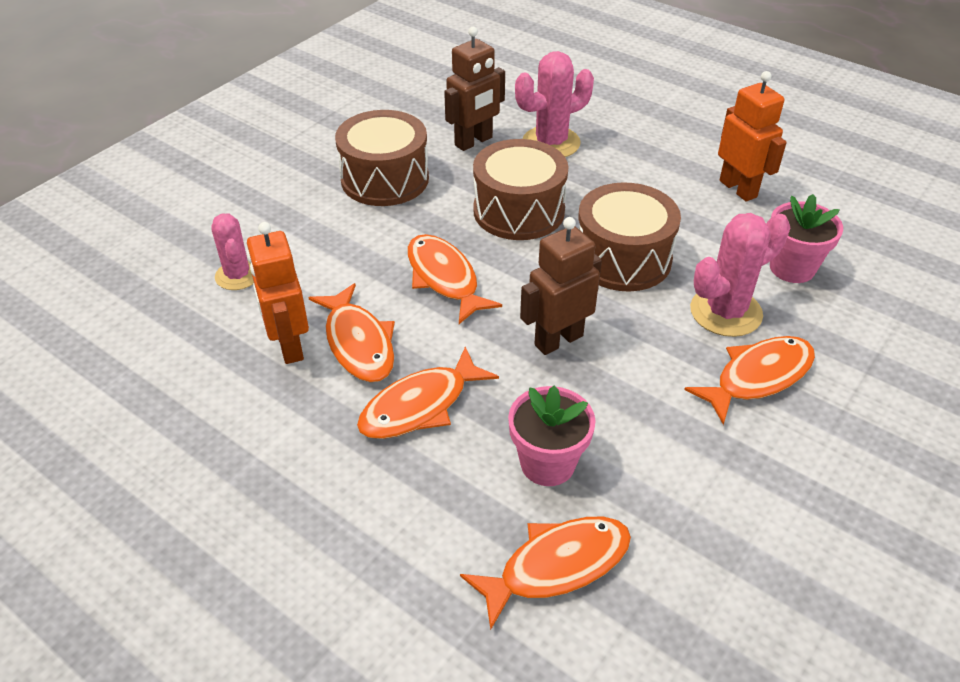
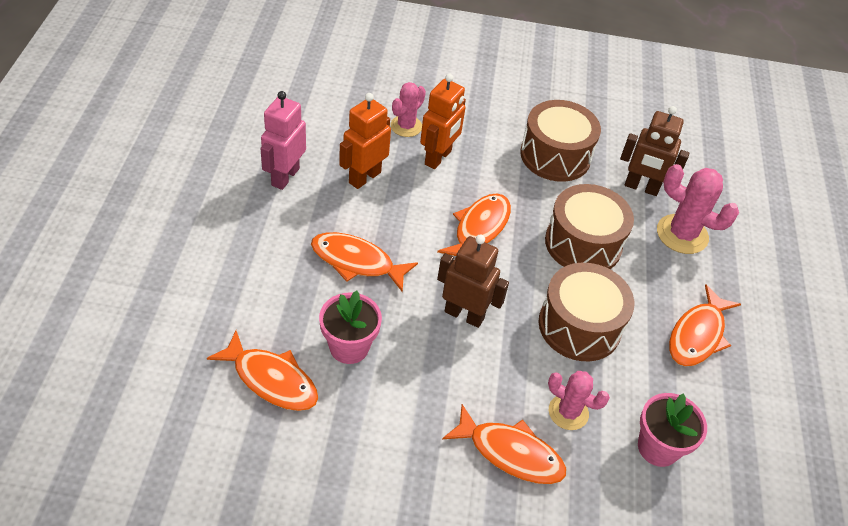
camera: 55 degrees right, 5 degrees up
orange fish [308,283,395,382] -> orange fish moved to [669,284,741,366]
pink cactus [690,213,790,337] -> pink cactus [548,371,610,430], size x0.66
orange robot [718,71,787,202] -> orange robot moved to [420,74,466,169]
none -> pink robot [260,91,306,190]

